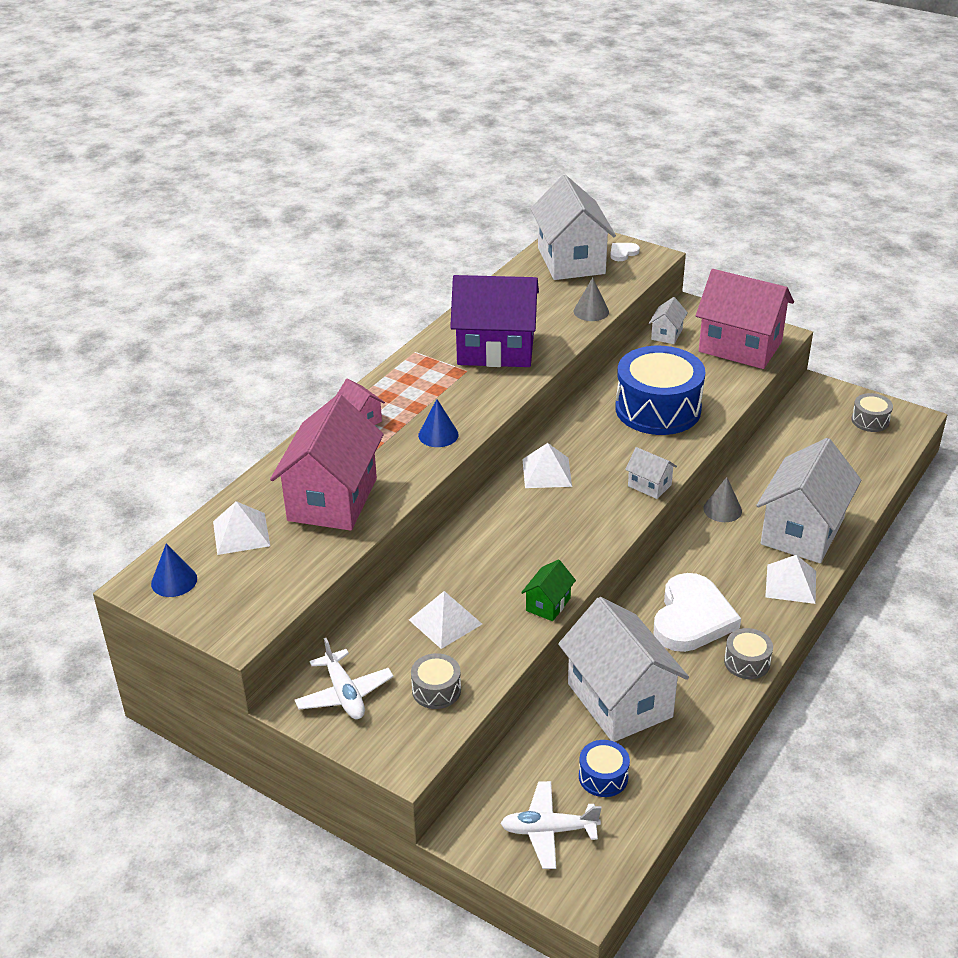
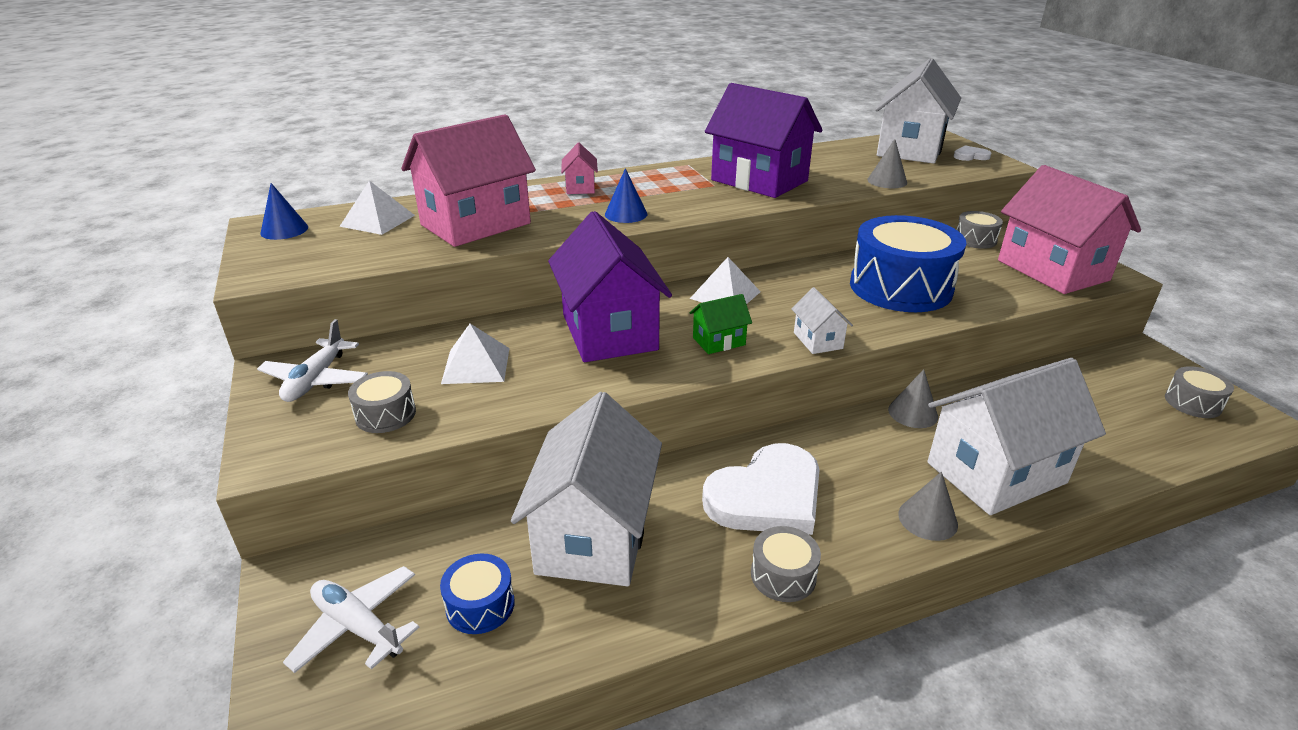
camera: 35 degrees right, 5 degrees down
green house [521,560,576,621] -> green house moved to [689,294,752,354]
white house [649,297,688,344] -> grey drum [956,211,1003,249]
white pyramid [765,555,816,604] -> grey cone [898,472,958,541]
none -> purple house [548,211,672,362]

